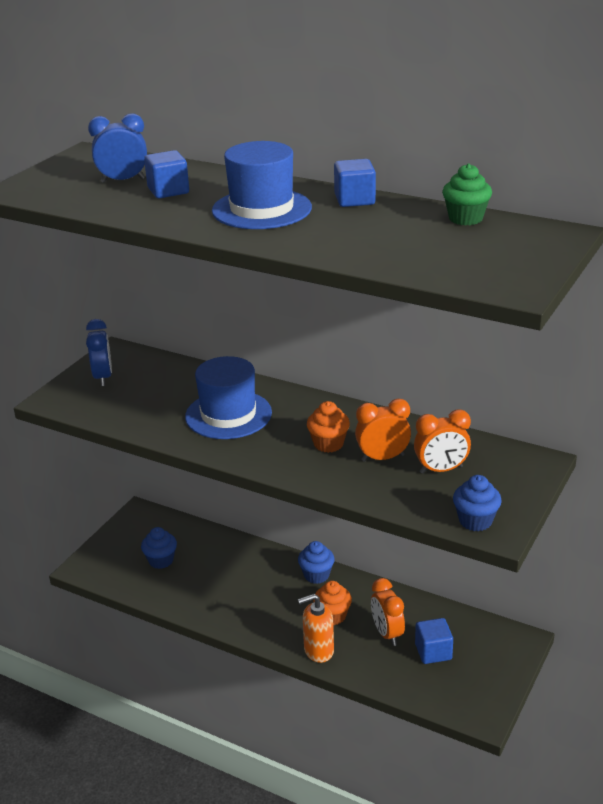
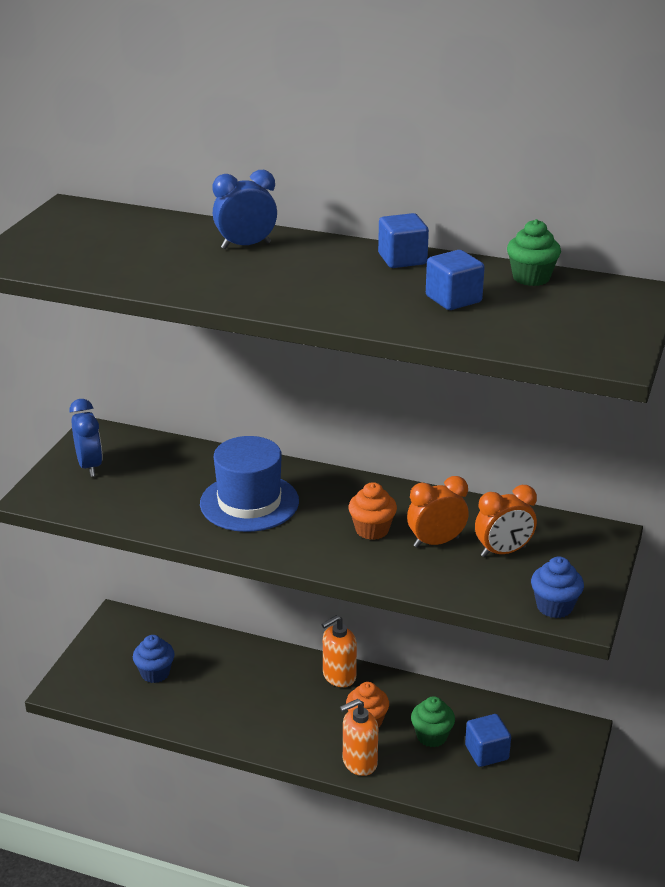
camera: 10 degrees left, 0 degrees up
blue clock [88,113,147,183] -> blue clock moved to [213,170,277,249]
blue cube [144,150,189,198] -> blue cube moved to [426,250,485,310]
blue hat [212,141,312,229] -> none
blue cupcake [298,541,335,584] -> orange soap dispenser [322,615,357,687]
orange clock [371,578,405,646] -> green cupcake [411,696,455,747]

